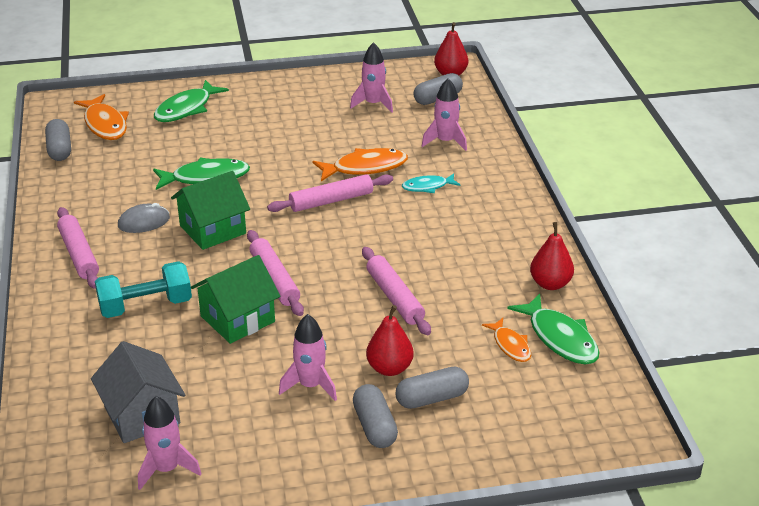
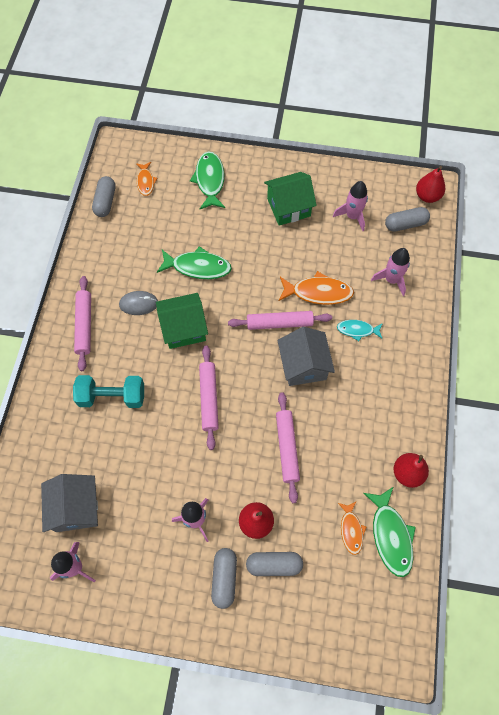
camera: 20 degrees right, 30 degrees up
orange fish [74,94,129,140] -> orange fish [136,162,157,196], size x0.60
green fish [154,80,229,122] -> green fish turned 120 degrees clockwise [190,151,225,210]
green house [191,255,280,344] -> green house moved to [264,172,317,226]
none -> grey house [277,327,335,386]

